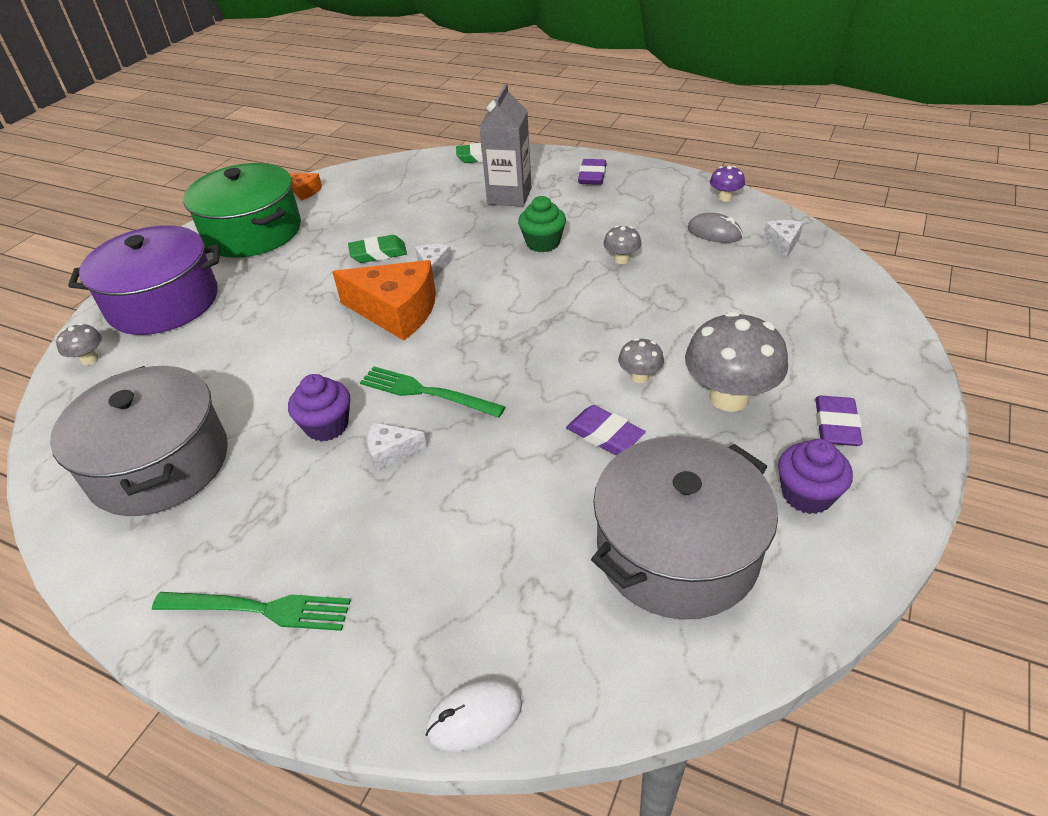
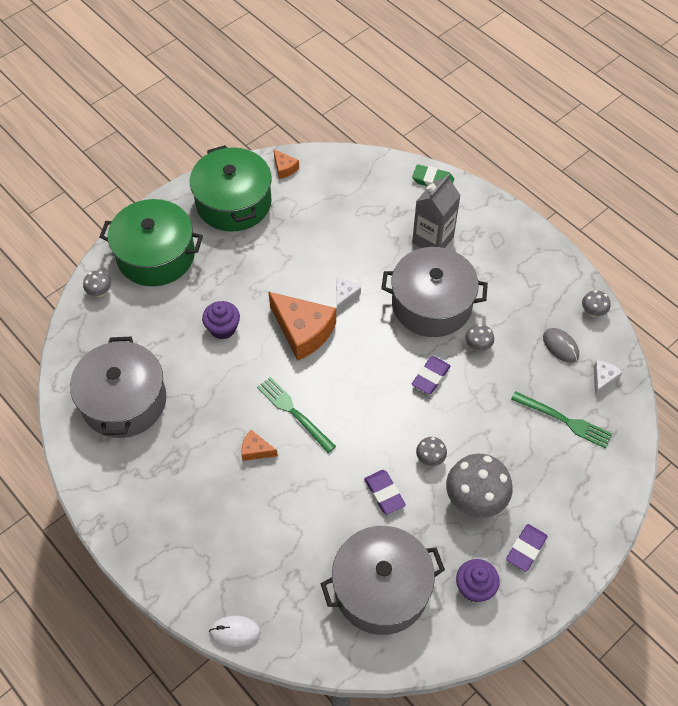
camera: 20 degrees right, 15 degrees up
purple pot [68,225,220,335] -> green pot [99,199,203,286]
green fork [152,592,351,631] -> green fork moved to [511,391,612,449]
purple cupcake [288,374,350,441] -> purple cupcake moved to [202,301,240,340]
green eraser [348,235,407,263] -> none
white cheese [367,422,427,471] -> orange cheese [241,430,278,461]
green cupcake [518,196,566,252] -> grey pot [381,247,488,337]
purple eraser [578,159,607,185] -> purple eraser moved to [412,356,451,394]
purple mushroom [710,166,745,202] -> grey mushroom [582,290,611,317]

